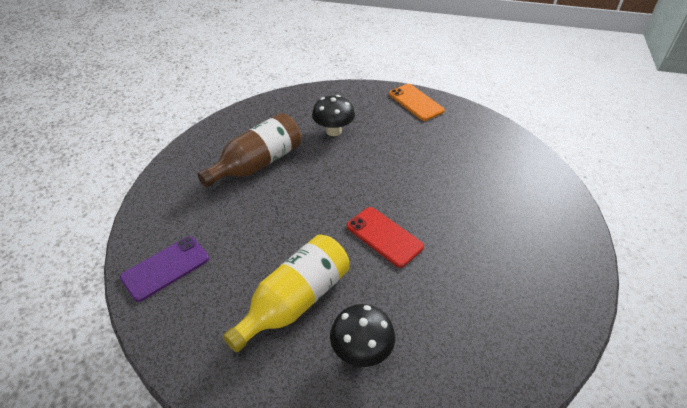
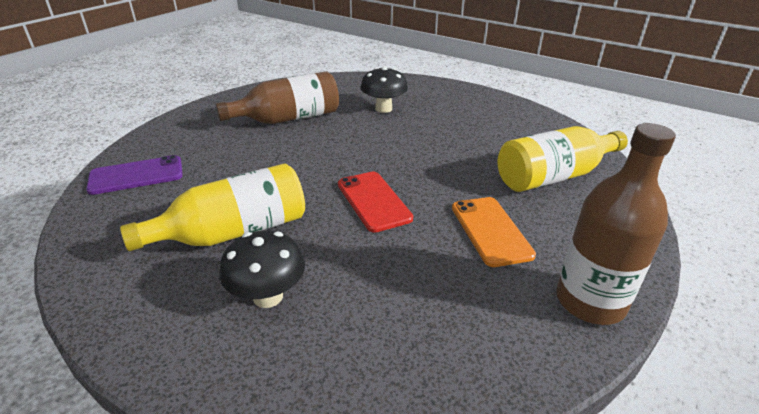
camera: 20 degrees right, 10 degrees down
orange phone [389,84,445,121] -> orange phone moved to [452,197,536,267]
none -> yellow bottle [498,126,628,192]
none -> brown bottle [556,123,676,325]

